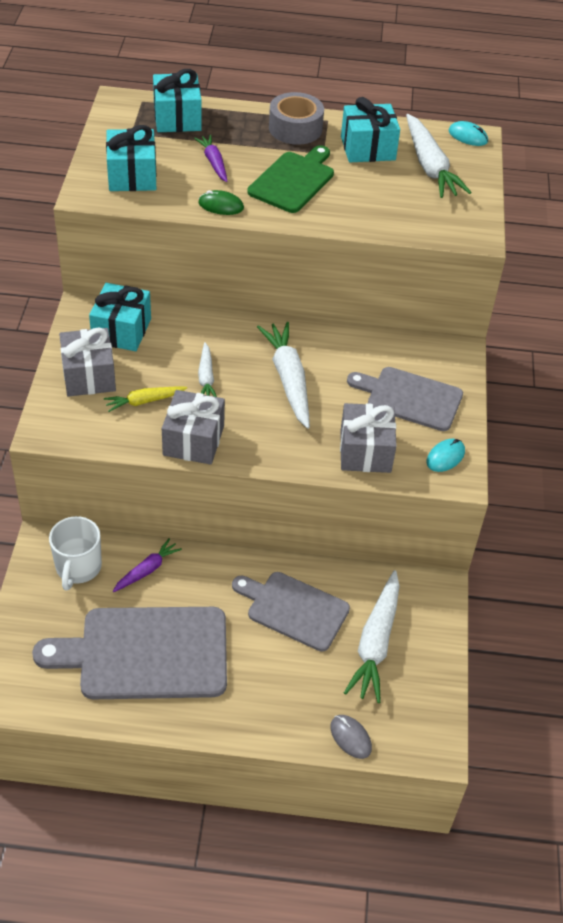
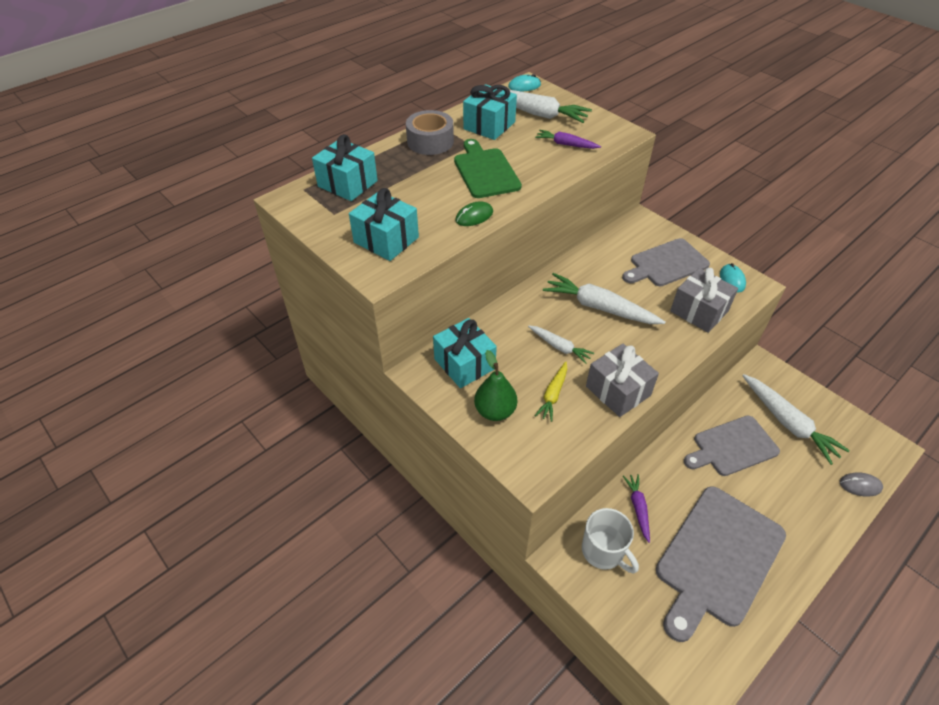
camera: 45 degrees left, 0 degrees up
grey gift [59,327,116,397] -> green pear [474,350,517,421]
purple carrot [194,135,228,182] -> purple carrot moved to [535,130,601,149]

